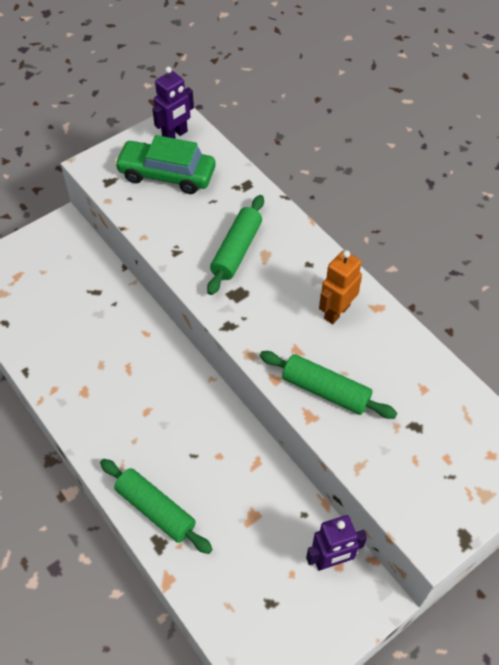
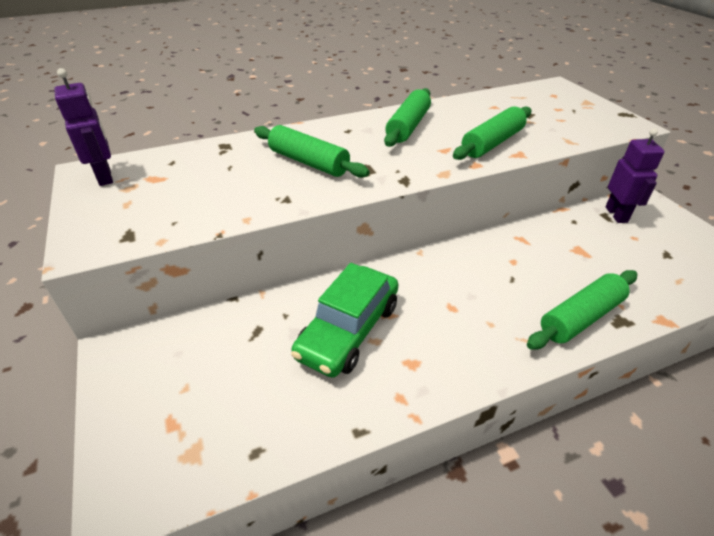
camera: 75 degrees left, 15 degrees down
green car [114,135,215,194] -> green car moved to [291,263,399,378]
orange robot [319,250,362,324] -> green rolling pin [384,88,431,147]

